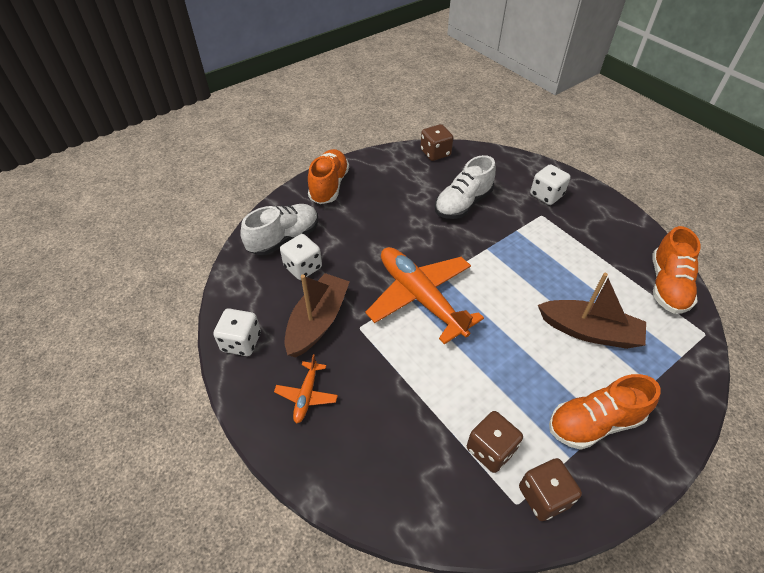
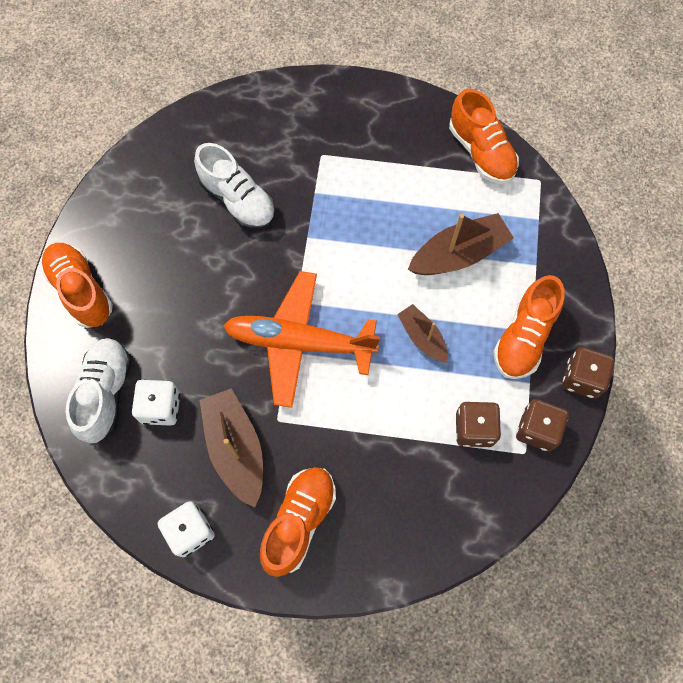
camera: 45 degrees left, 20 degrees up
orange plane [274,354,338,424] -> orange shoe [260,467,336,577]
brown dice [420,124,453,161] -> brown dice moved to [562,347,614,399]
white shoe [435,155,496,219] -> white shoe turned 45 degrees counterclockwise [194,143,276,230]
white dice [530,164,570,205] -> none
none -> brown boat [397,304,448,363]

